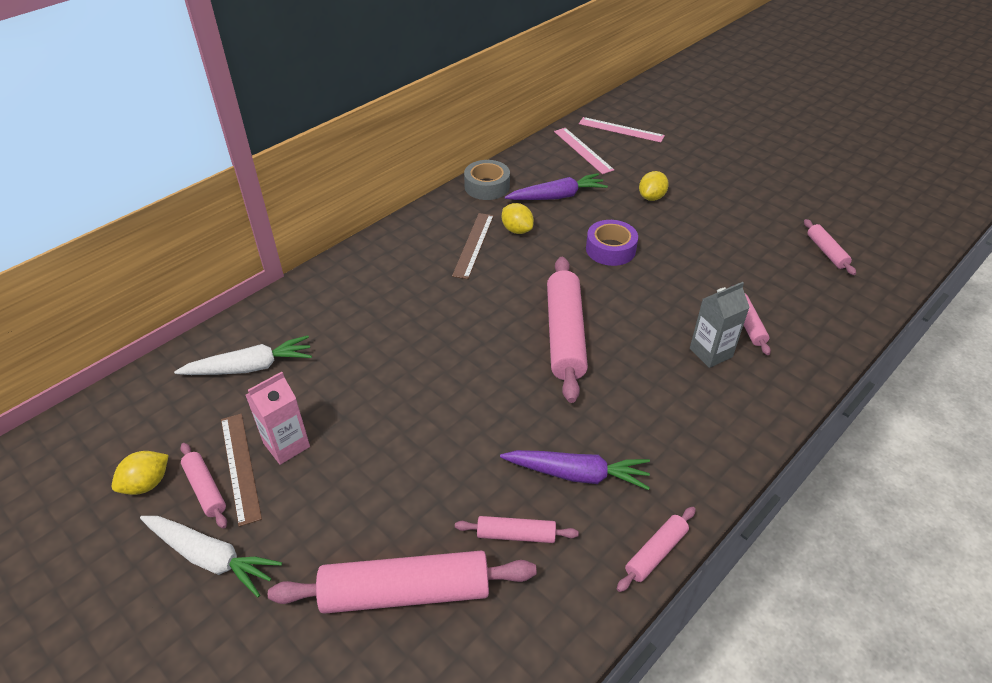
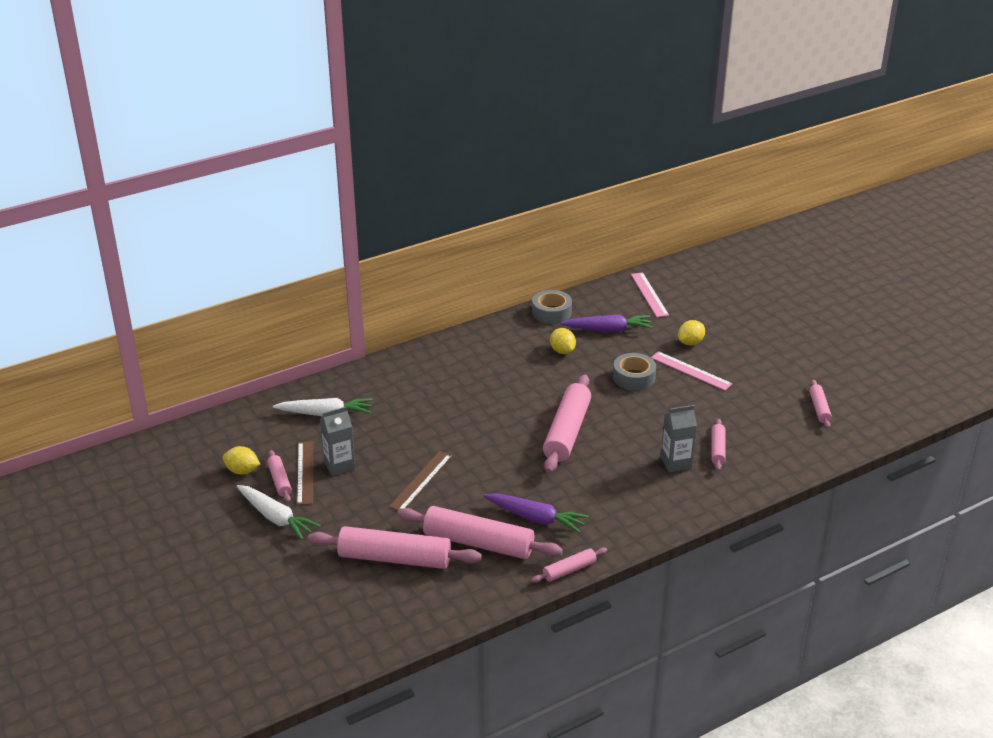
camera: 15 degrees right, 10 degrees down
yellow lemon [112,451,169,495] -> yellow lemon turned 45 degrees clockwise [223,446,260,475]
pink carton [246,372,310,465] -> grey carton [320,406,355,476]
brown ruler [452,213,494,279] -> brown ruler moved to [389,451,452,510]
pink rolling pin [455,516,579,543] -> pink rolling pin [397,506,563,559], size x2.01
pink ruler [579,117,665,142] -> pink ruler moved to [651,351,733,390]
purple tape [586,220,638,266] -> grey tape [613,353,656,391]

